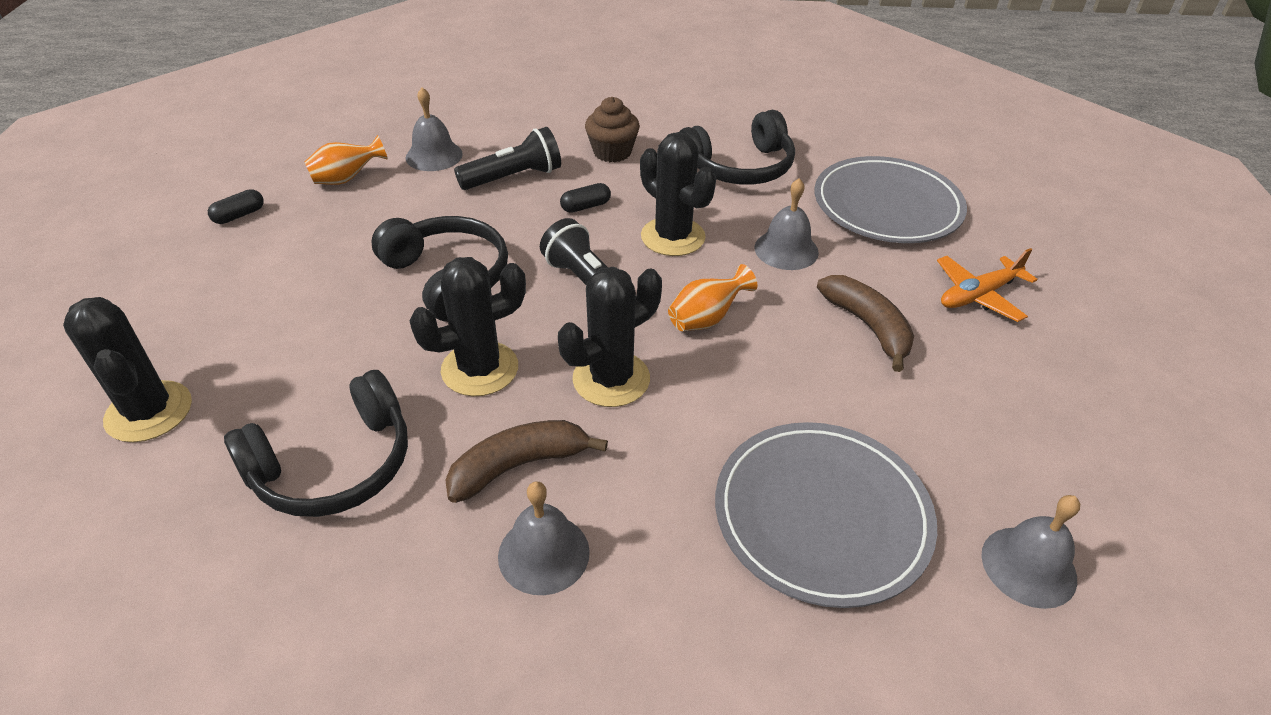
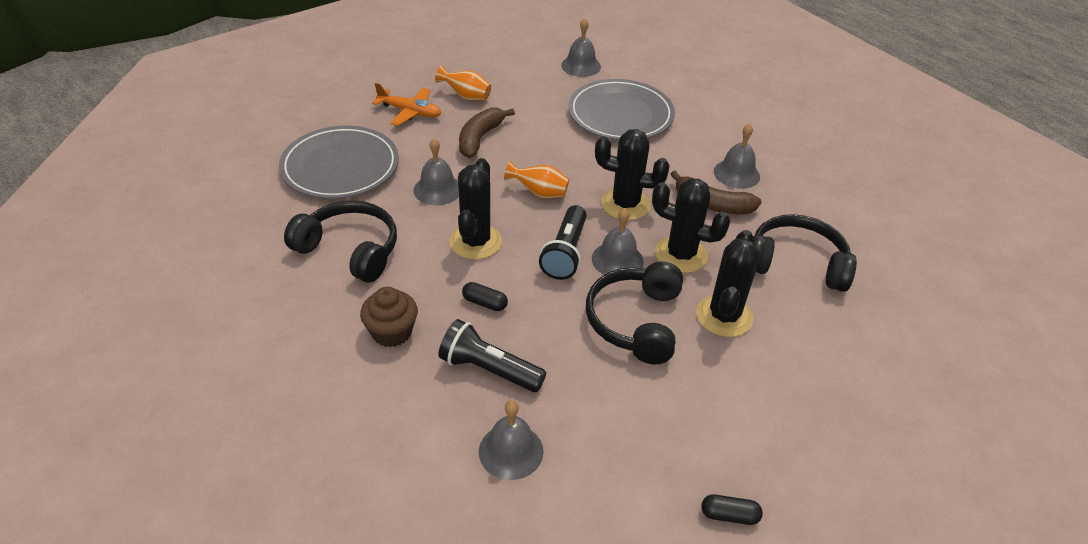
camera: 130 degrees left, 0 degrees up
black cactus [63,297,192,442] -> black cactus moved to [696,230,760,337]
orange vase [304,135,388,185] -> orange vase moved to [435,65,491,101]
none -> grey bell [592,208,644,275]

